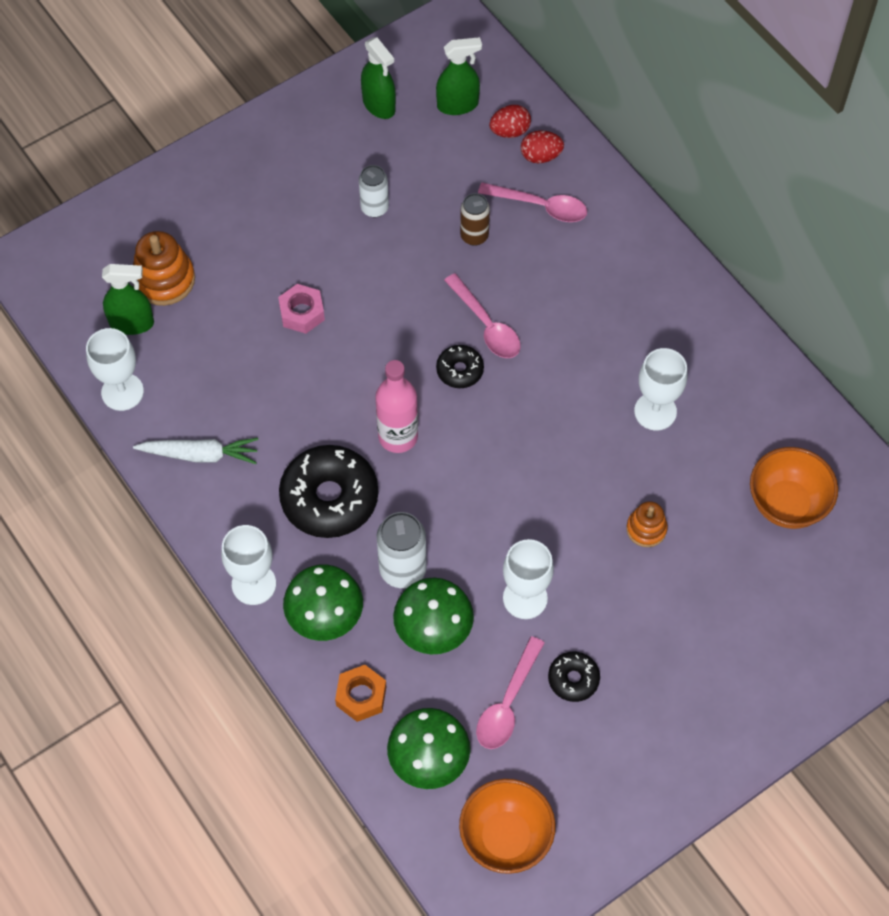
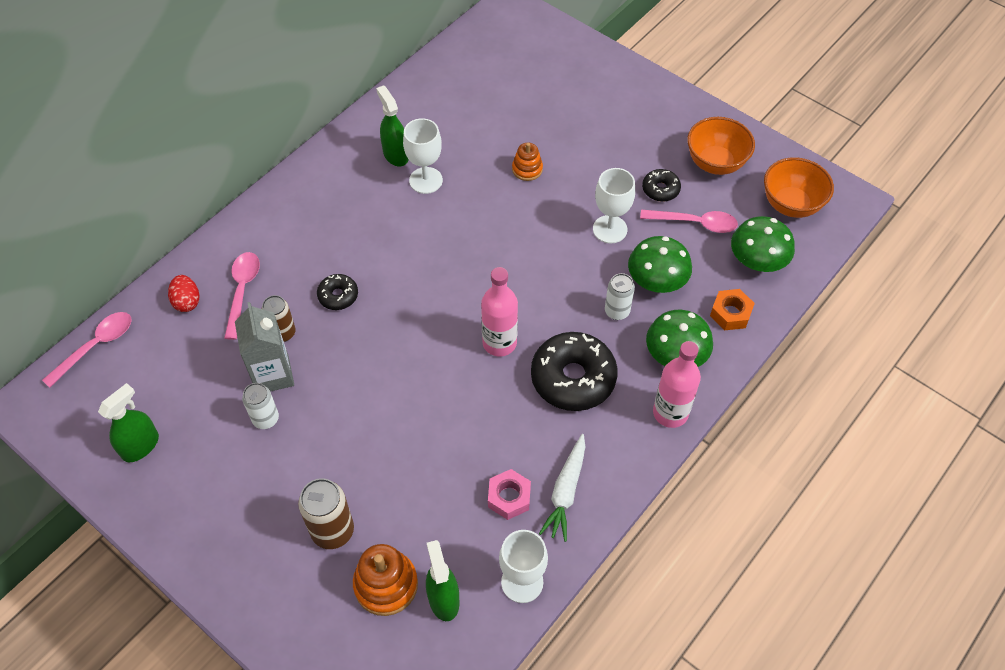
camera: 105 degrees left, 5 degrees down
white carrot [133,438,259,464] -> white carrot turned 150 degrees counterclockwise [539,434,586,542]
white goblet [221,525,276,605] -> pink bottle [653,341,701,428]
pink nut [278,284,325,334] -> pink nut moved to [488,469,531,520]
white can [377,512,427,588] -> white can [605,273,635,320], size x0.66
green spray bottle [436,37,482,115] -> green spray bottle moved to [376,85,409,166]
black donut [436,345,484,388] -> black donut moved to [317,274,358,310]
pink spoon [444,273,520,358] -> pink spoon moved to [42,312,131,388]
red egg [489,105,531,138] -> none
orange bowl [750,447,838,529] -> orange bowl moved to [687,117,755,175]
none -> grey carton [235,302,294,392]
none -> brown can [298,478,354,549]

